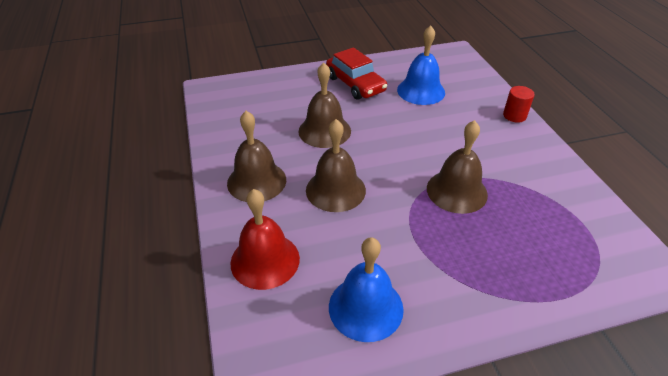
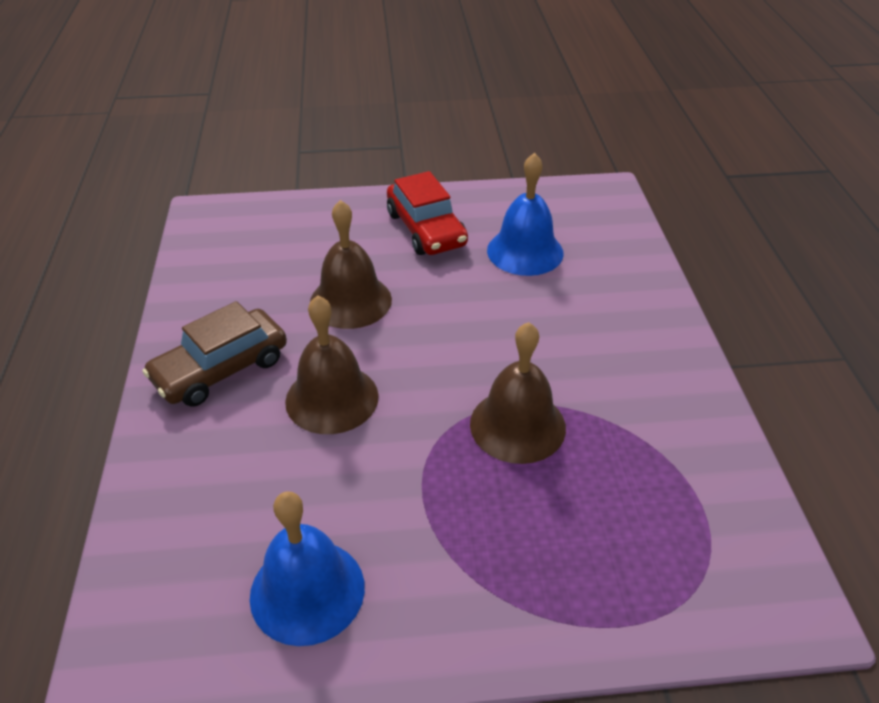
camera: 10 degrees right, 0 degrees up
brown bell [227,111,286,202] -> brown car [142,301,287,407]
red bell [230,189,300,290] -> none
red cylinder [503,86,535,123] -> none

